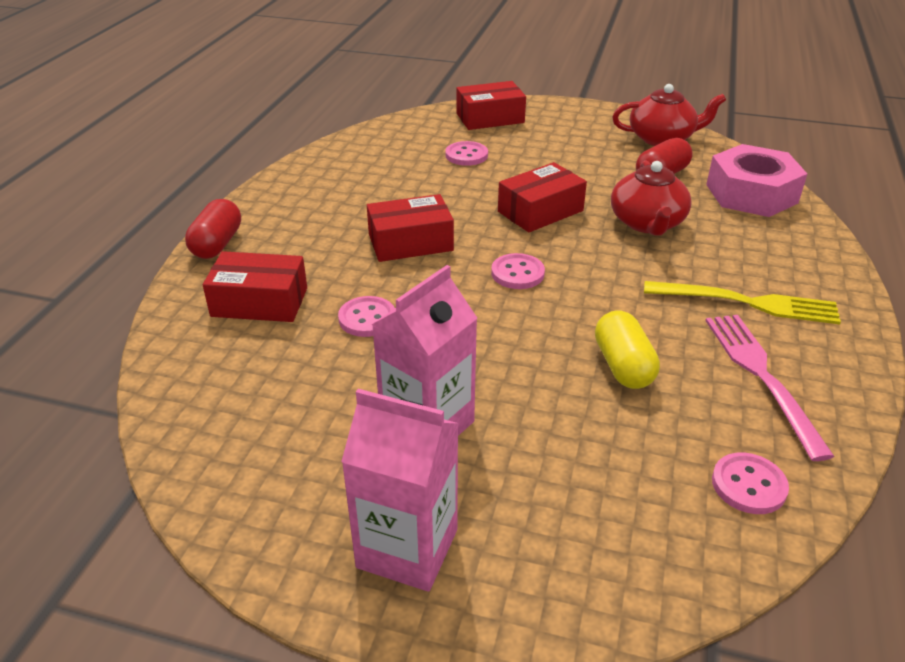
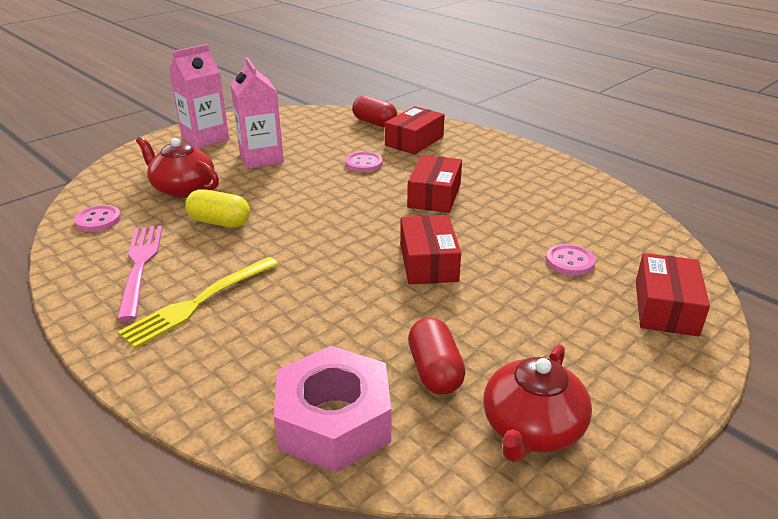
camera: 120 degrees right, 5 degrees down
red capsule [185,199,241,259] -> red capsule moved to [352,96,397,127]
pink button [491,253,545,289] -> none
red teapot [611,161,692,236] -> red teapot moved to [136,136,219,198]
pink fork [705,315,835,461] -> pink fork turned 120 degrees counterclockwise [117,226,162,321]

